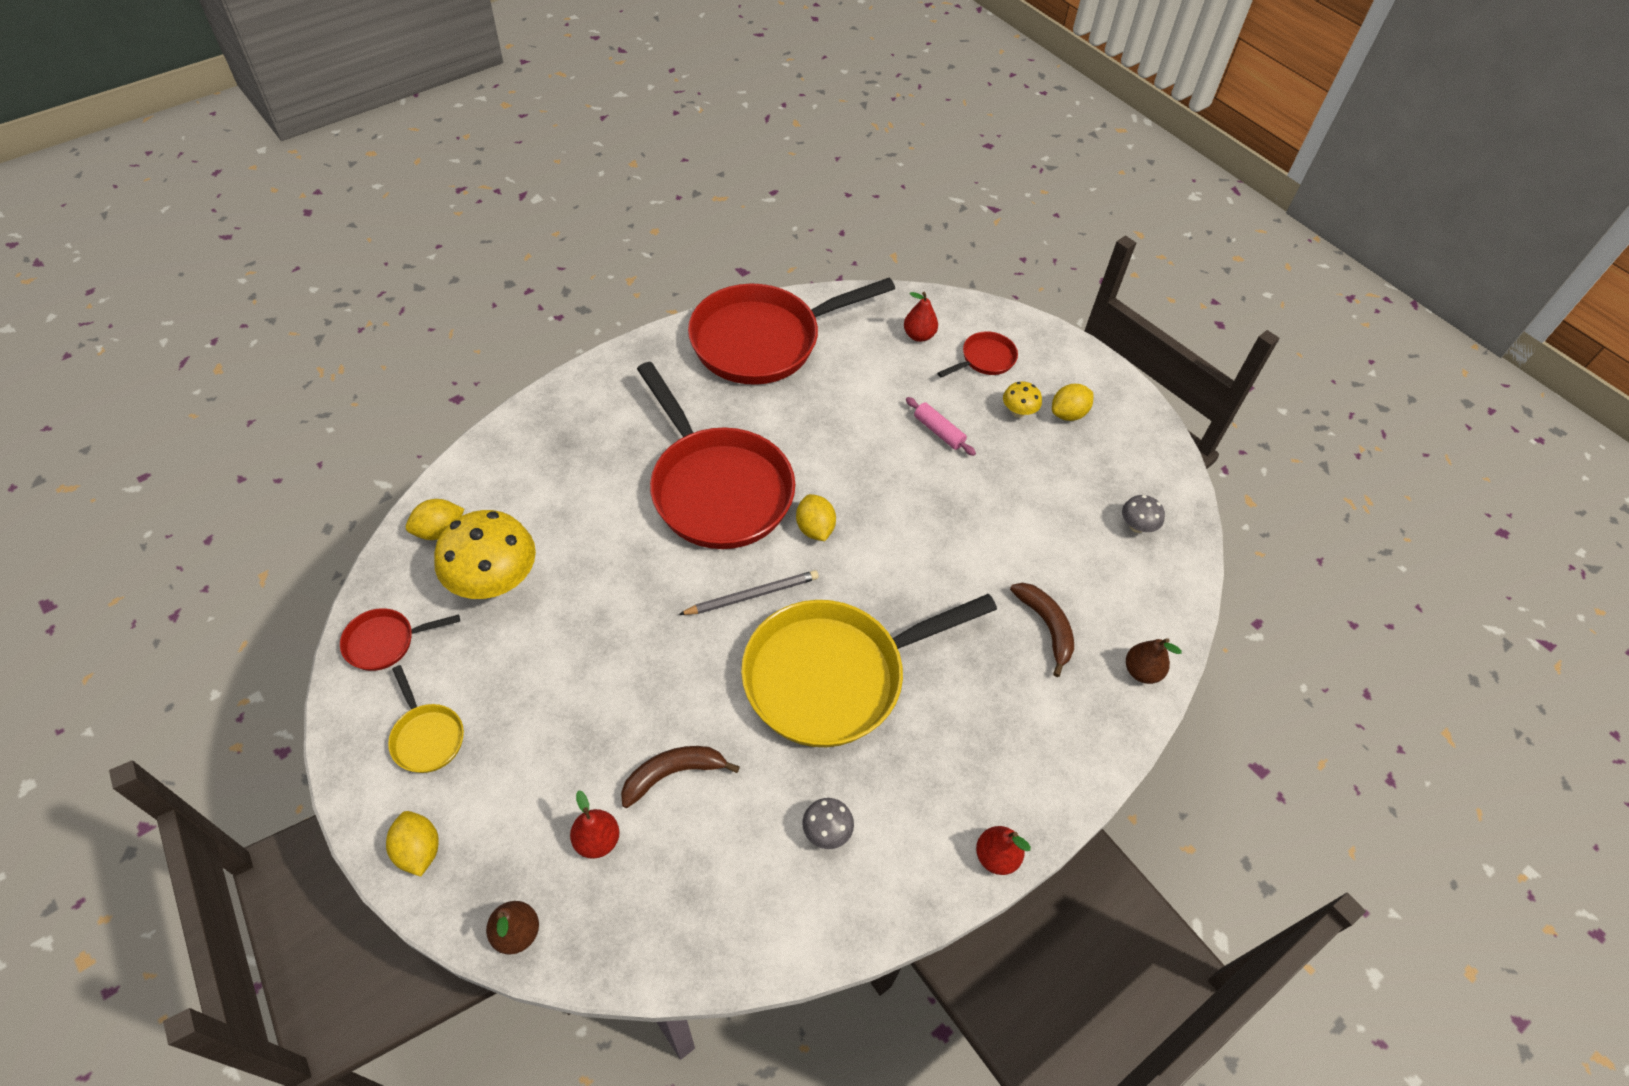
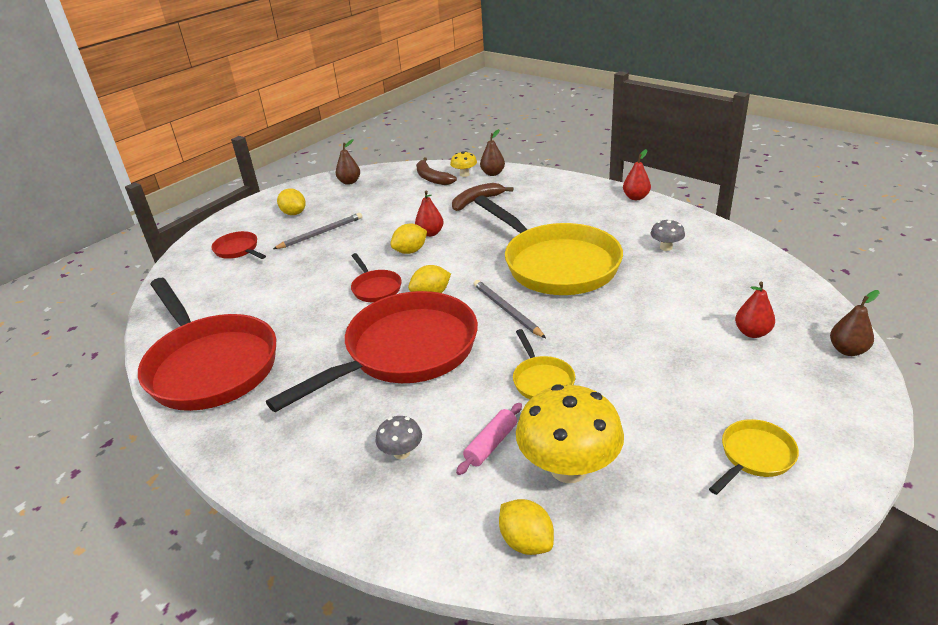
camera: 95 degrees left, 20 degrees down
red pan [340,608,460,671] -> red pan moved to [351,253,401,302]
yellow lemon [386,811,439,877] -> yellow lemon moved to [390,224,427,254]
brown banana [621,746,740,808] -> brown banana moved to [416,158,457,185]
red pear [904,292,938,342] -> red pear moved to [415,191,444,237]
pink rolling pin [906,397,976,456] -> pink rolling pin moved to [456,403,522,475]
yellow mushroom [1003,382,1042,418] -> yellow mushroom moved to [450,151,477,177]
grey mushroom [1122,495,1165,533] -> grey mushroom moved to [375,416,422,459]
none -> grey pencil [273,213,362,249]
none -> brown pear [336,139,360,185]
none -> yellow pan [513,329,575,399]

